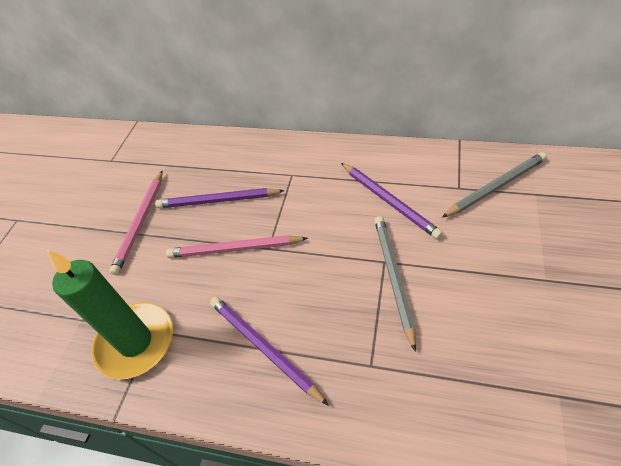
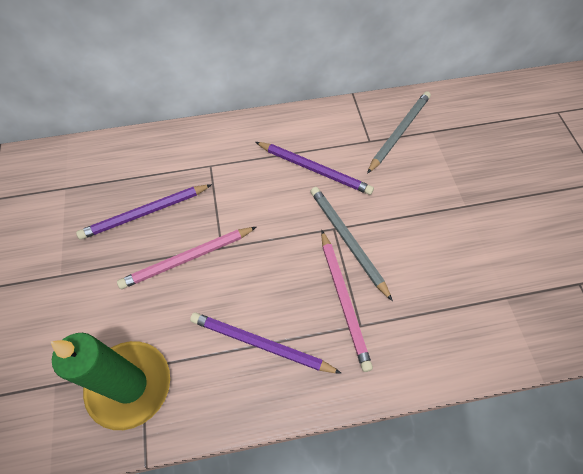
camera: 30 degrees left, 10 degrees up
pink pencil [109,171,162,275] -> pink pencil moved to [321,230,373,372]

